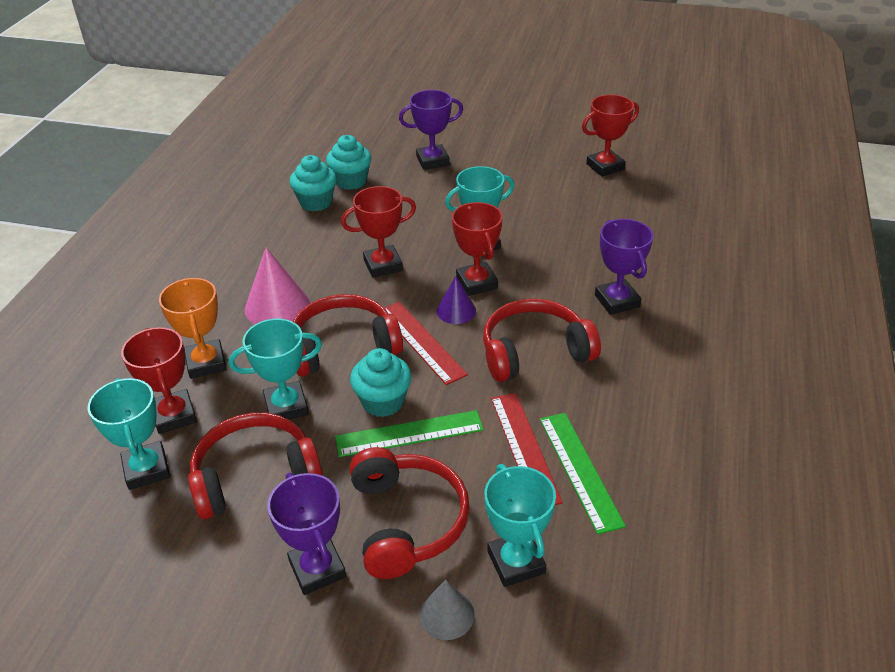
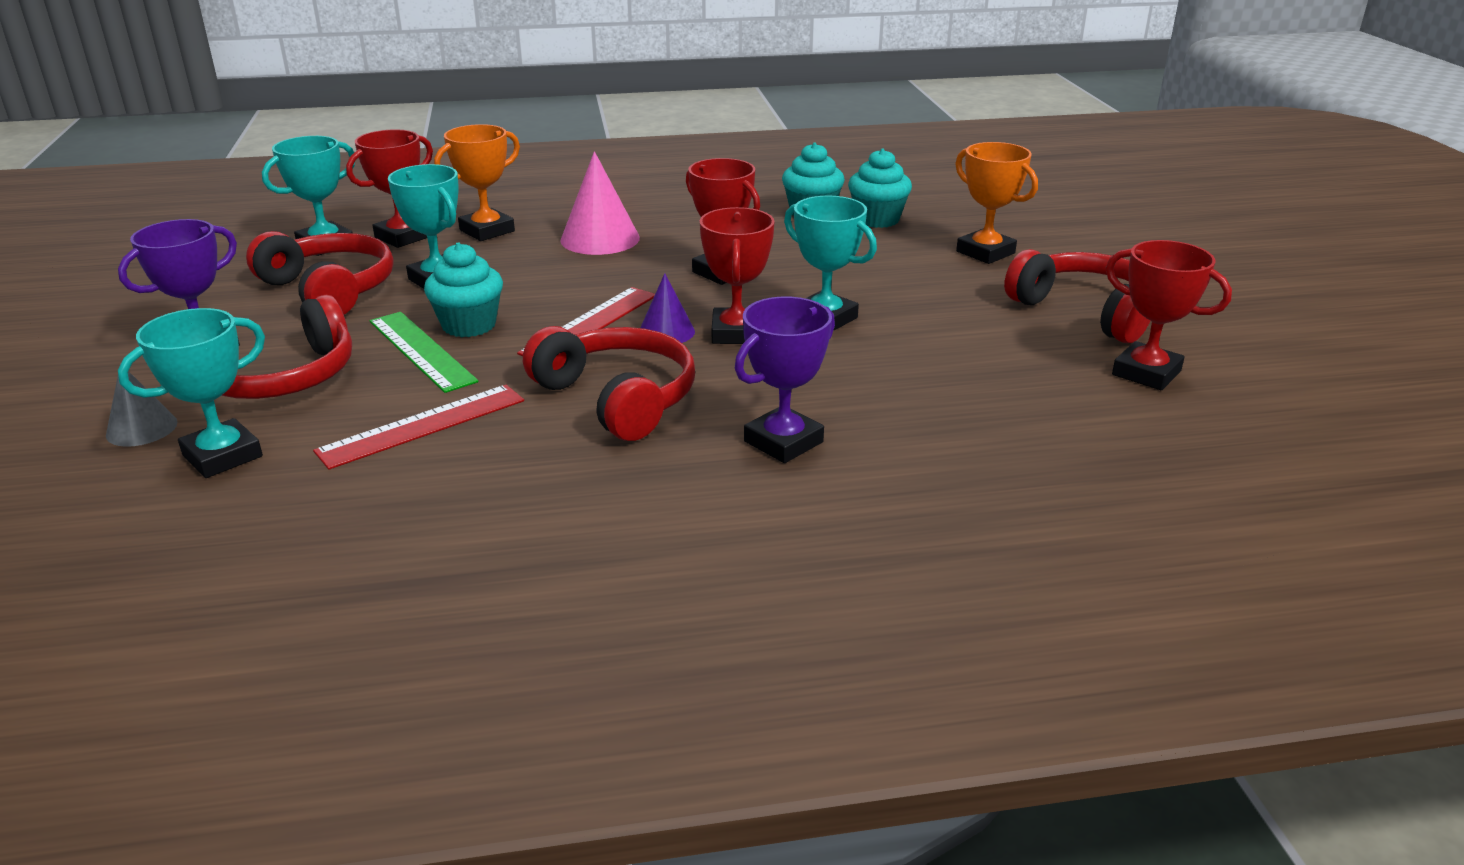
camera: 65 degrees right, 10 degrees down
red headphones [292,294,403,376] -> red headphones moved to [1004,249,1150,343]
purple trophy [399,90,463,170] -> orange trophy [955,142,1038,264]
red trophy [452,202,503,296] -> red trophy turned 45 degrees counterclockwise [700,207,775,344]
green ruler [540,413,626,535] -> none

